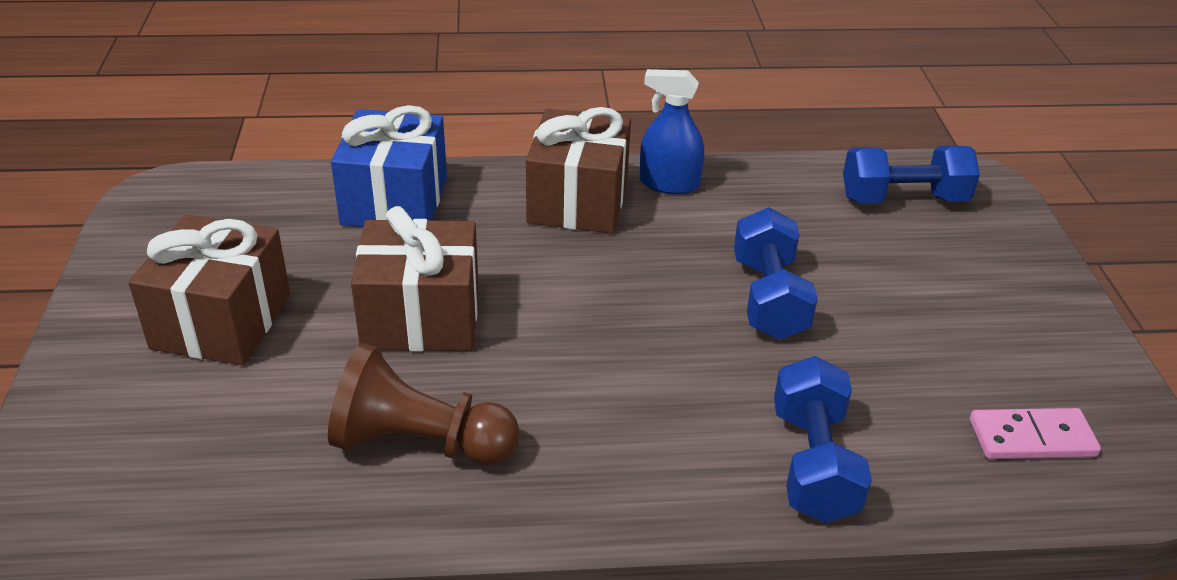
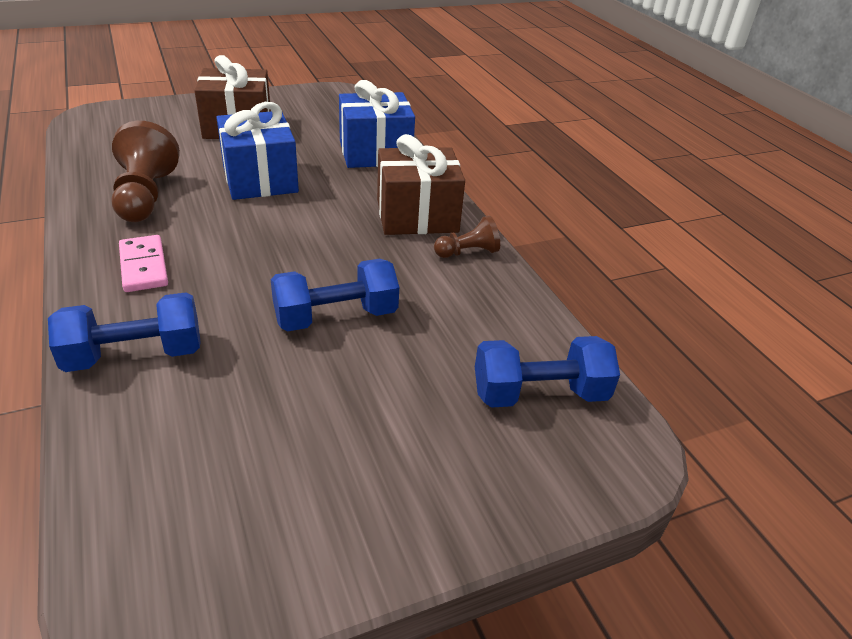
camera: 70 degrees right, 0 degrees up
brown gift [351,206,479,351] -> blue gift [216,102,299,200]
blue spray bottle [640,69,704,194] -> brown pawn [434,215,500,258]
blue dumbbell [843,145,980,204] -> blue dumbbell turned 75 degrees counterclockwise [475,336,620,408]
pink domino [970,408,1101,459] -> pink domino moved to [119,235,168,292]

